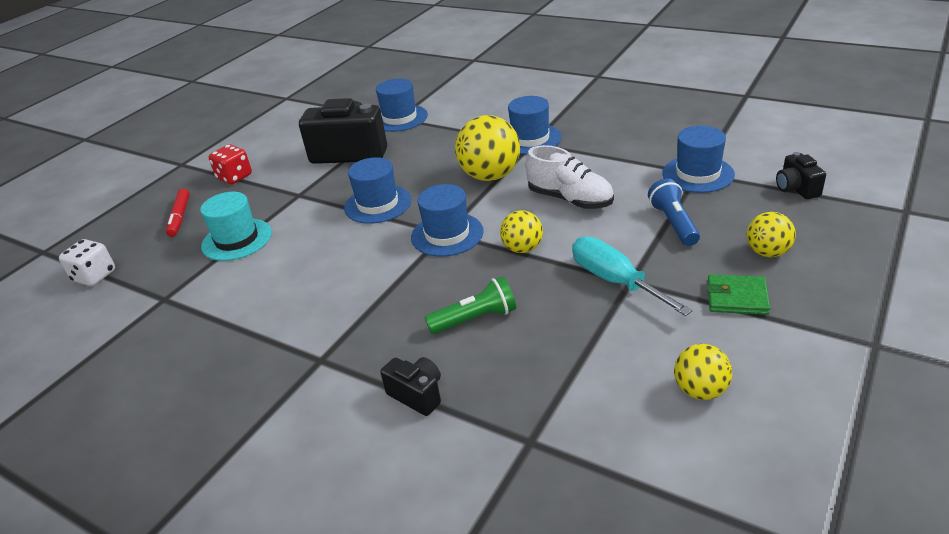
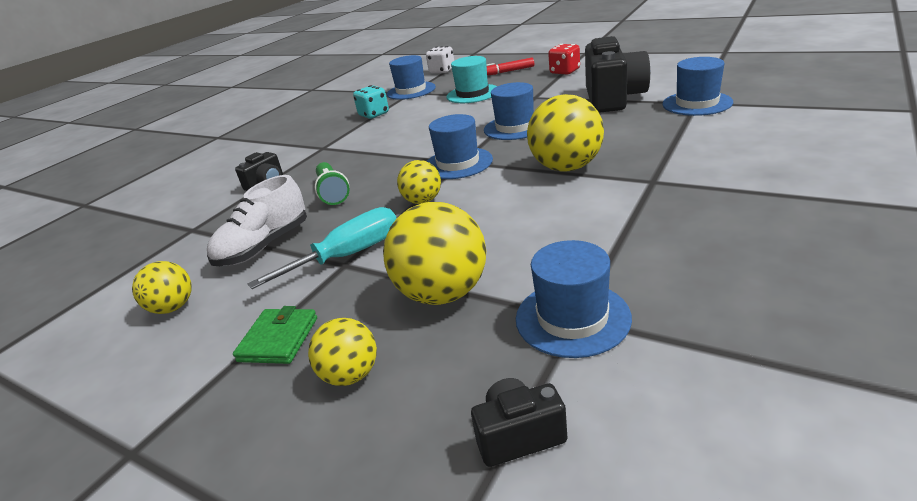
camera: 90 degrees right, 5 degrees down
blue hat [508,96,561,155] -> blue hat moved to [387,55,436,100]
white shoe [525,145,614,209] -> white shoe moved to [207,175,307,266]
blue flashlight [648,178,700,246] -> yellow ball [383,202,486,305]
none -> turquoise dice [353,85,389,119]

